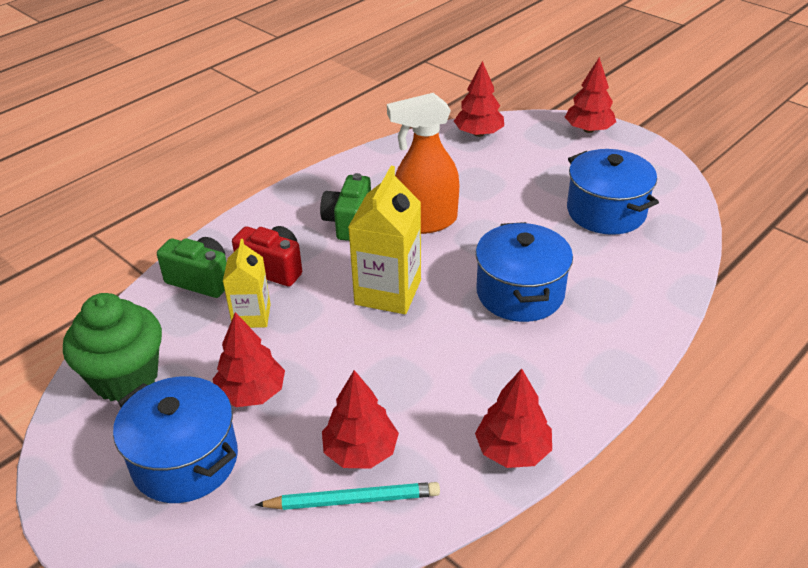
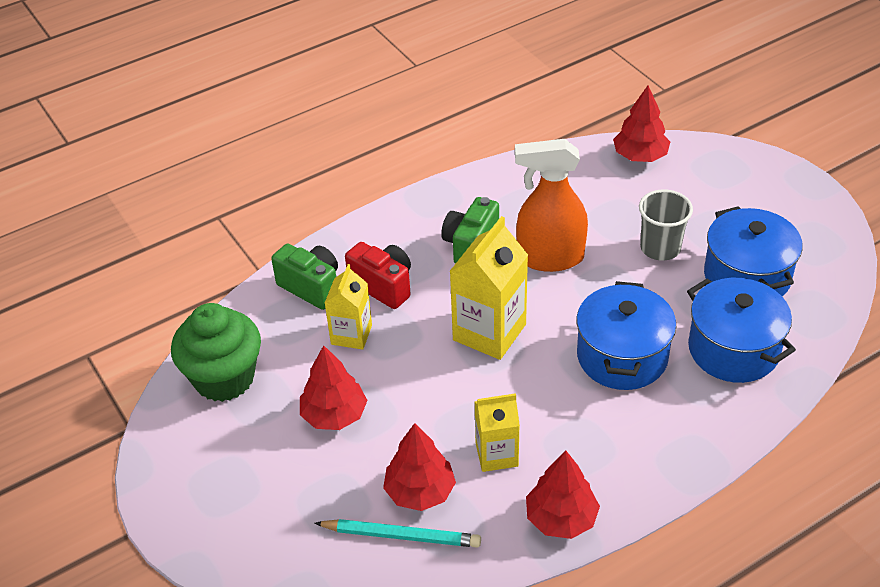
camera: 15 degrees right, 5 degrees up
blue pot [113,376,238,503] -> blue pot moved to [687,278,796,383]
red tree [565,57,616,133] -> none
none -> yellow carton [475,393,520,472]
none -> grey cup [639,189,693,261]

